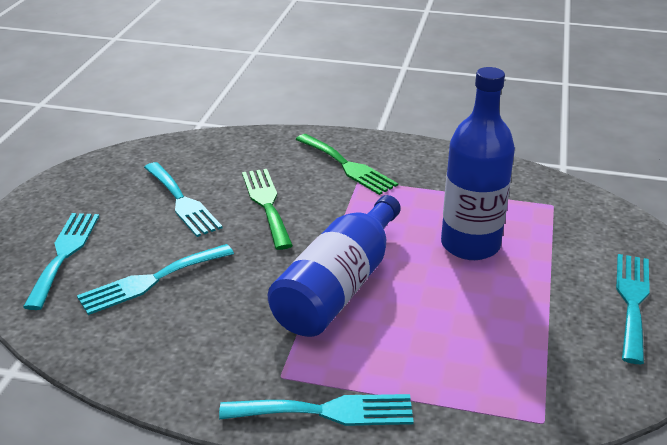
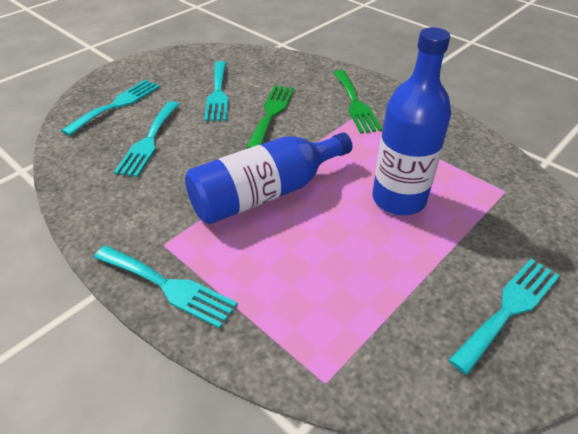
camera: 30 degrees right, 10 degrees up
turquoise fork [77,244,234,315] -> turquoise fork turned 75 degrees counterclockwise [114,101,179,177]

